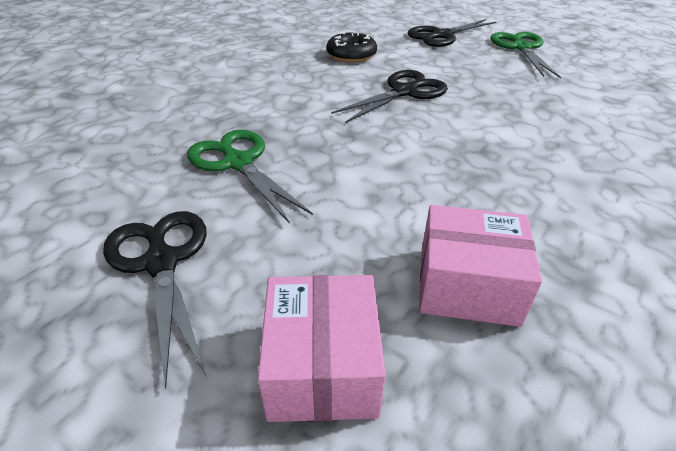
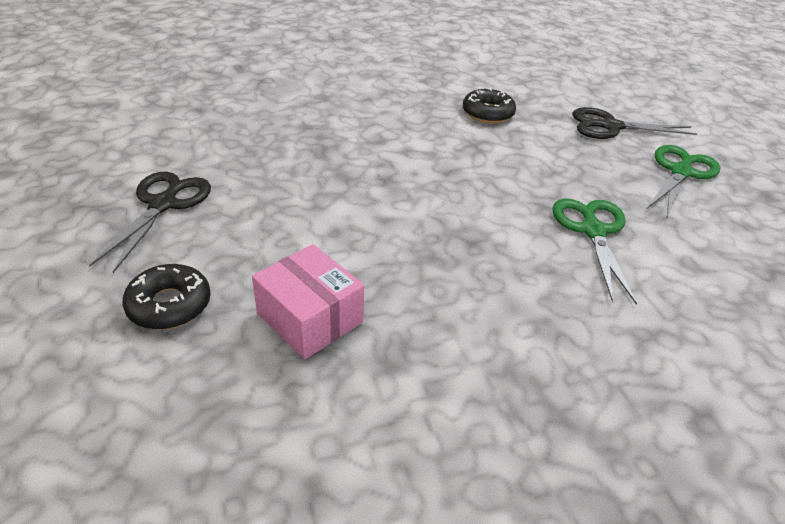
camera: 35 degrees right, 0 degrees up
green scissors [187,129,313,224] -> green scissors moved to [552,198,637,304]
pink box [258,275,386,422] -> black donut [122,264,211,330]
black scissors [331,70,448,123] -> none

